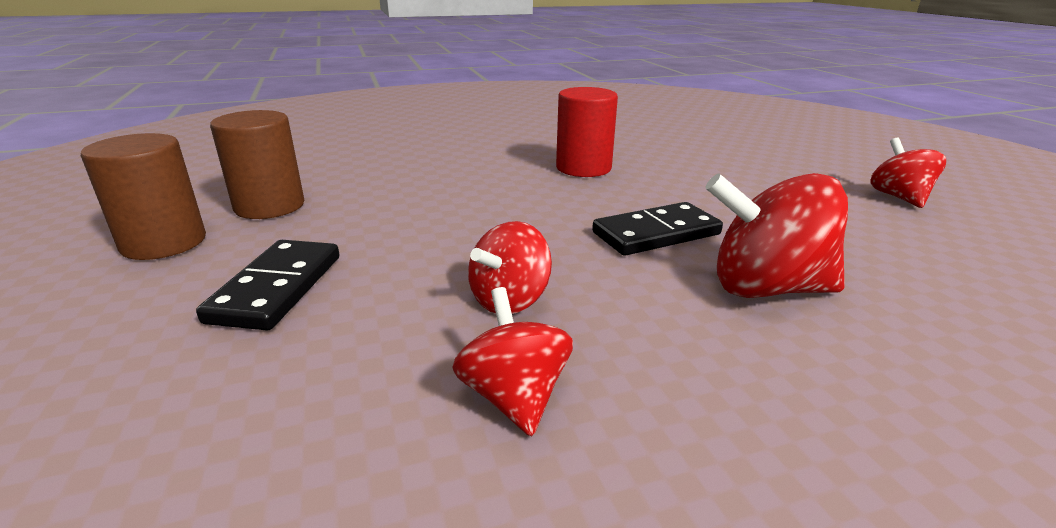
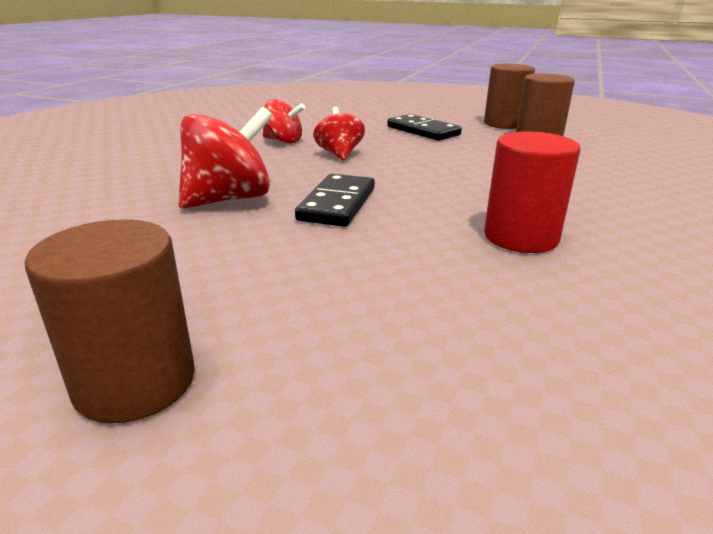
camera: 130 degrees right, 0 degrees up
red spinning top [871,138,946,208] -> brown cylinder [25,219,195,423]

